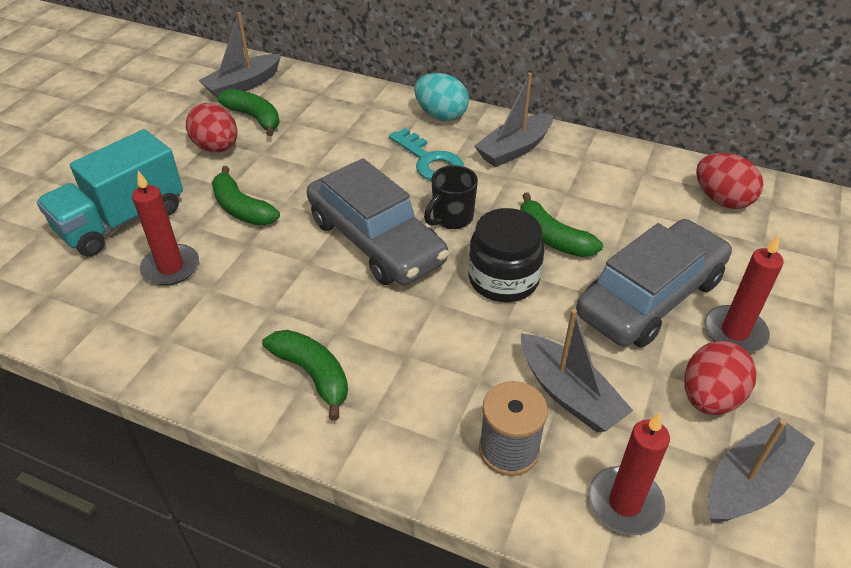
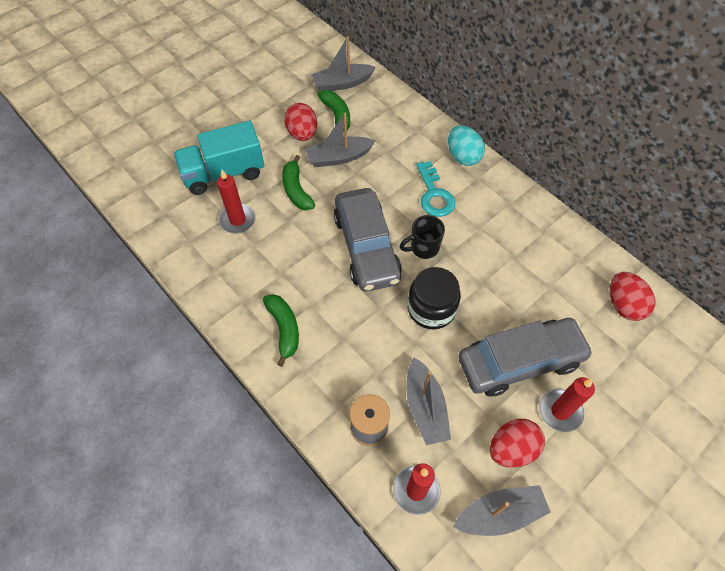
camera: 25 degrees right, 15 degrees up
grey boat [474,72,553,167] -> grey boat moved to [305,113,375,167]
green banana [520,193,603,257] -> none

